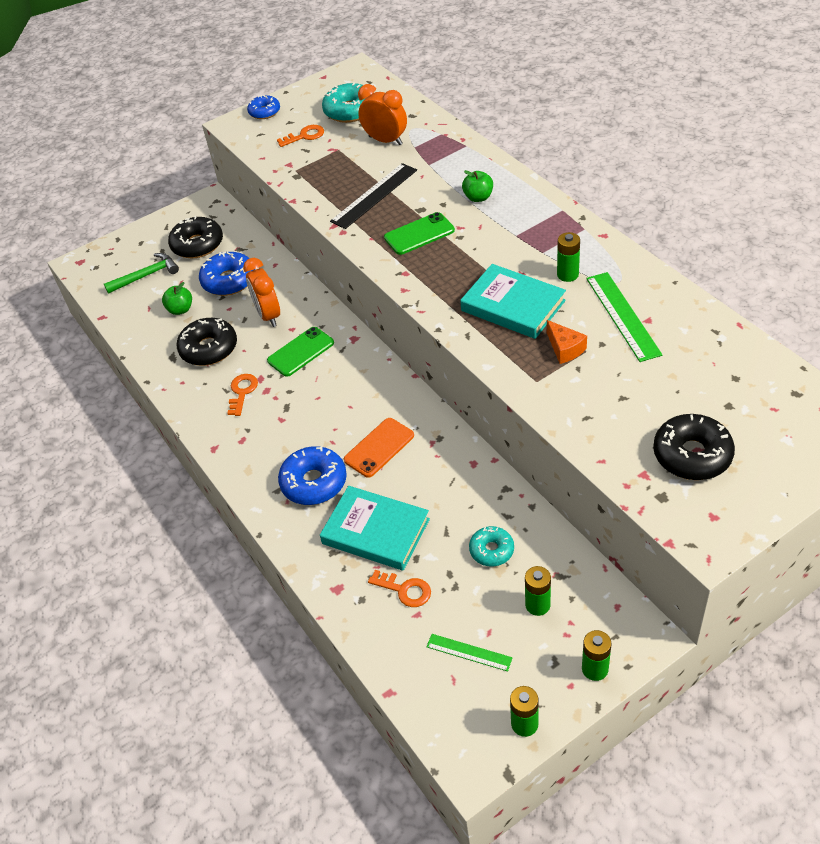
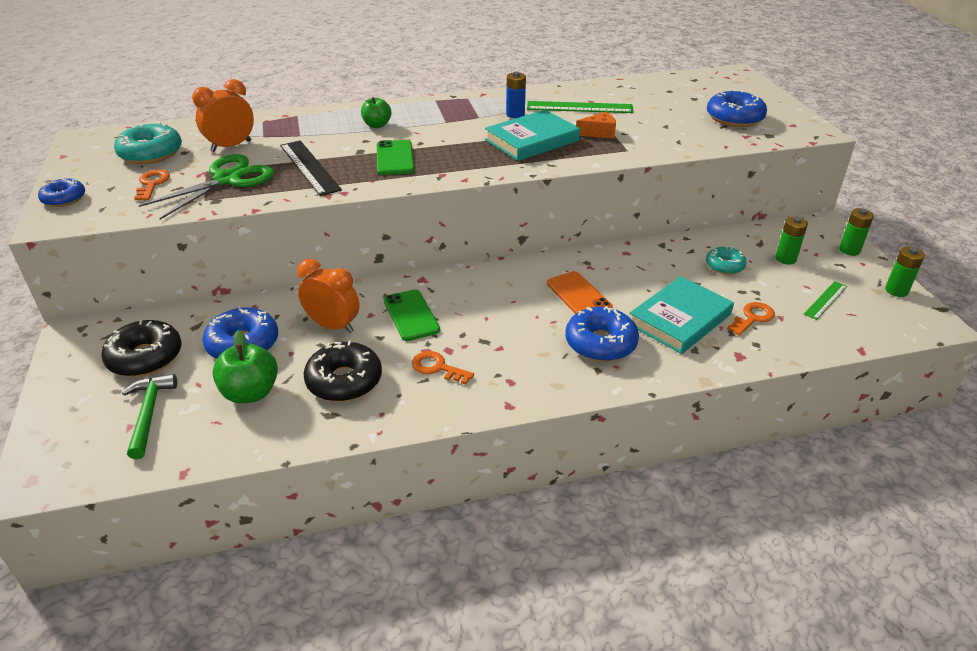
camera: 75 degrees left, 10 degrees down
green apple [162,282,192,315] -> green apple [212,330,278,404], size x1.53
orange clock [243,258,280,327] -> orange clock turned 150 degrees counterclockwise [297,259,360,333]
green battery [557,232,580,282] -> blue battery [506,72,526,118]
black donut [653,414,735,480] -> blue donut [707,89,767,127]
none -> green scissors [139,154,274,219]

